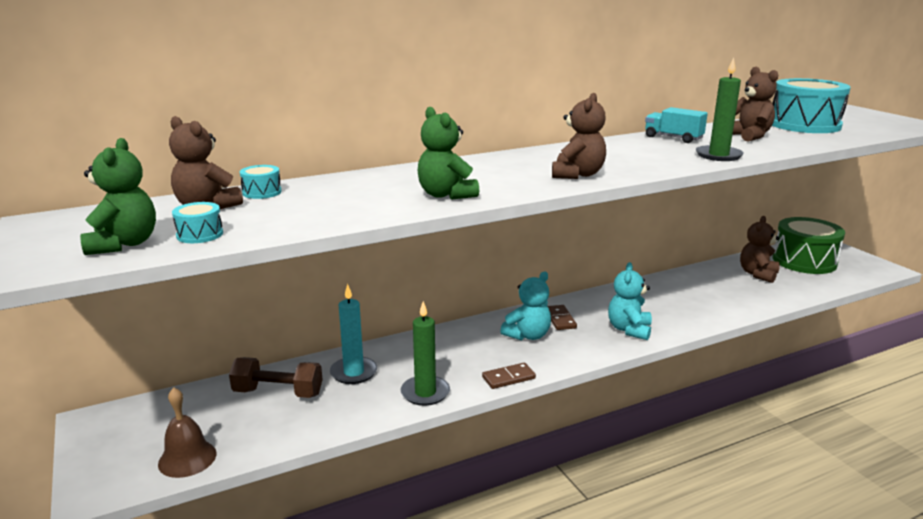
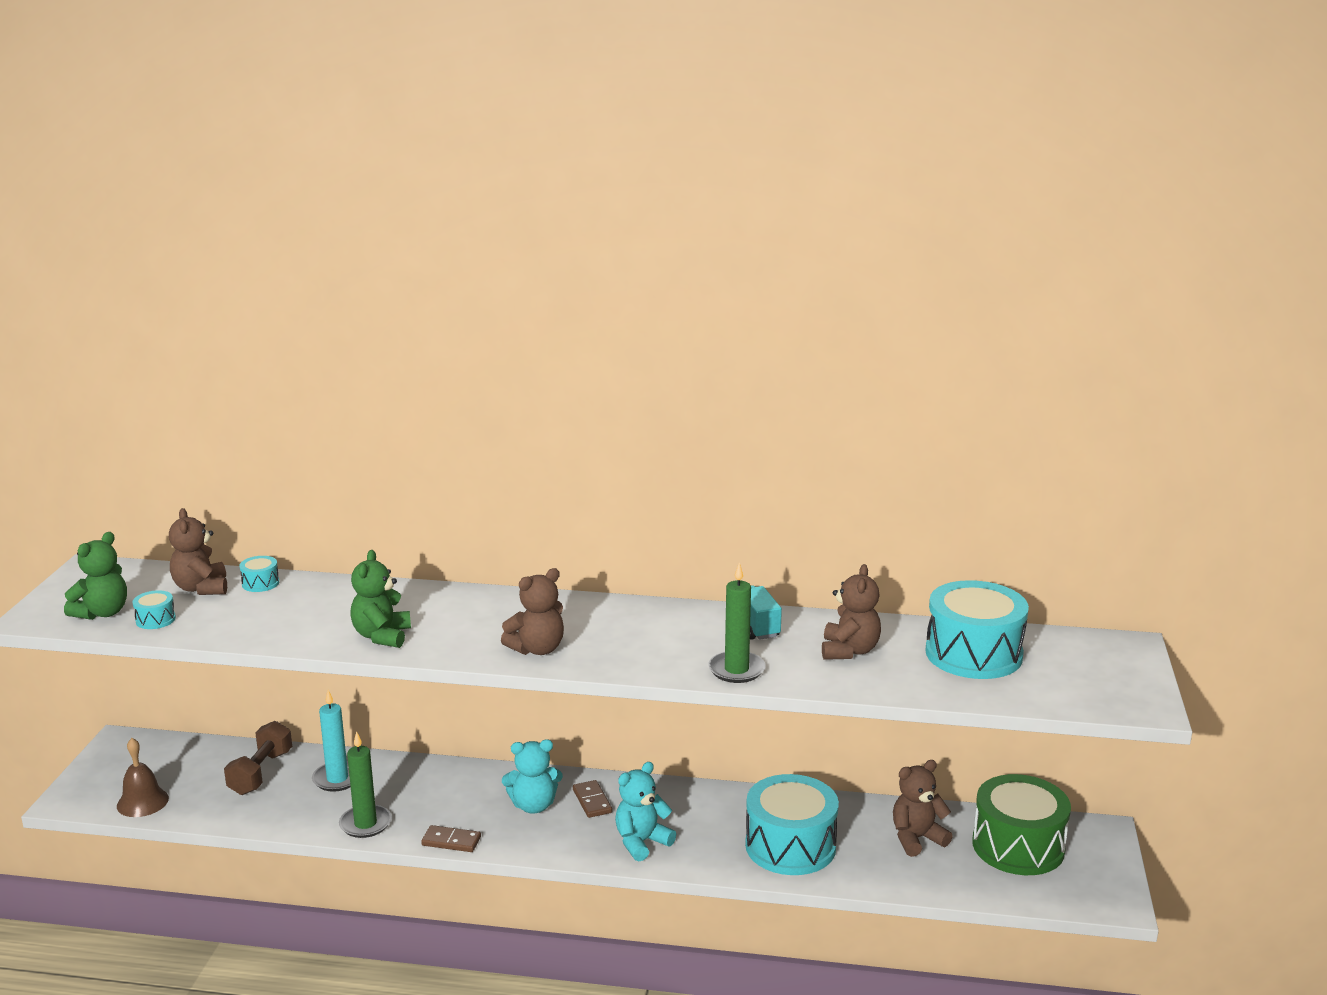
camera: 35 degrees right, 0 degrees up
brown dumbbell [229,357,323,398] -> brown dumbbell turned 60 degrees clockwise [224,721,292,795]
brown domino [547,305,577,330] -> brown domino turned 45 degrees counterclockwise [573,780,612,818]
none -> turquoise drum [745,774,839,875]

